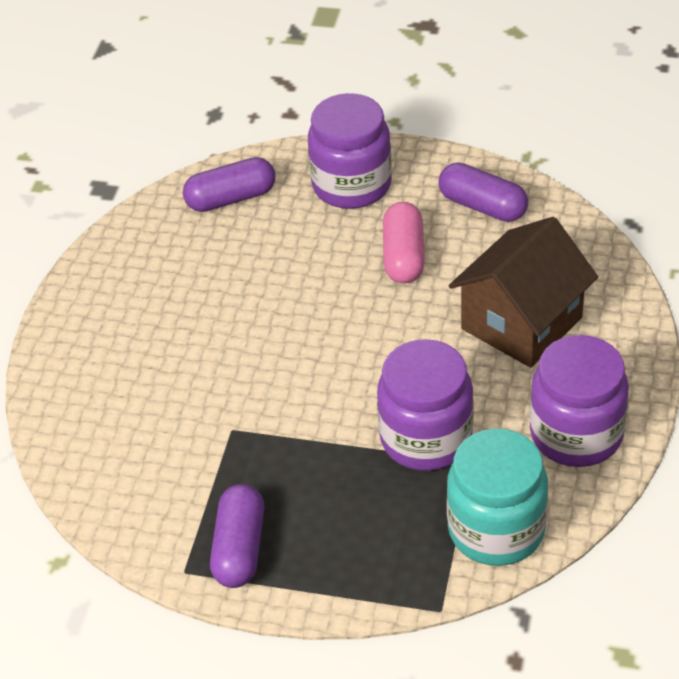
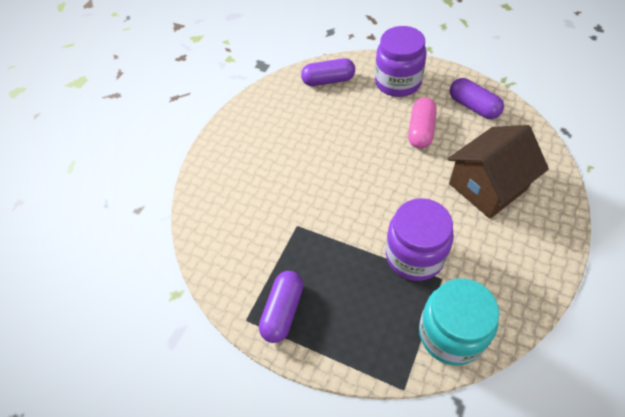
camera: 15 degrees right, 10 degrees up
purple jar [530,335,629,467] -> none

